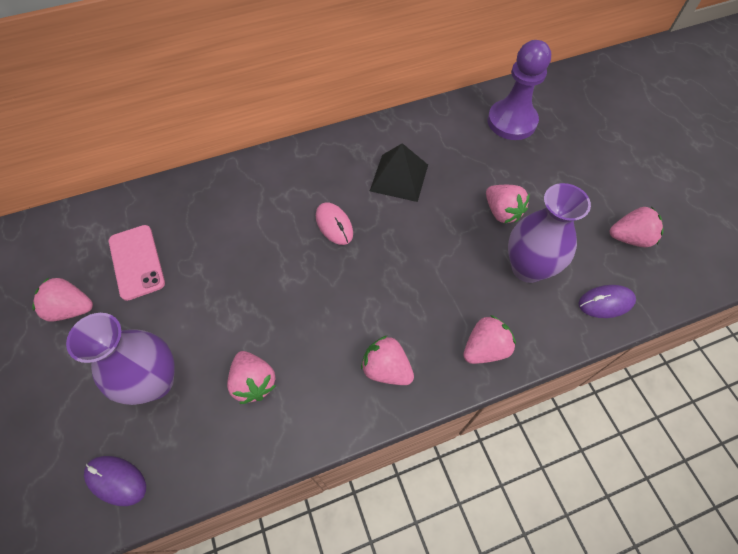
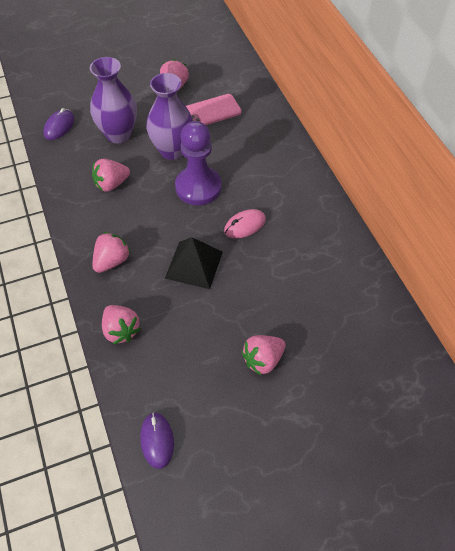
camera: 90 degrees right, 5 degrees down
black pyramid [370,143,428,202] -> black pyramid moved to [165,237,223,289]
purple pawn [488,40,551,140] -> purple pawn moved to [175,121,222,205]
purple vase [508,183,591,283] -> purple vase moved to [146,73,193,160]
pink strawberry [610,207,663,247] -> none

